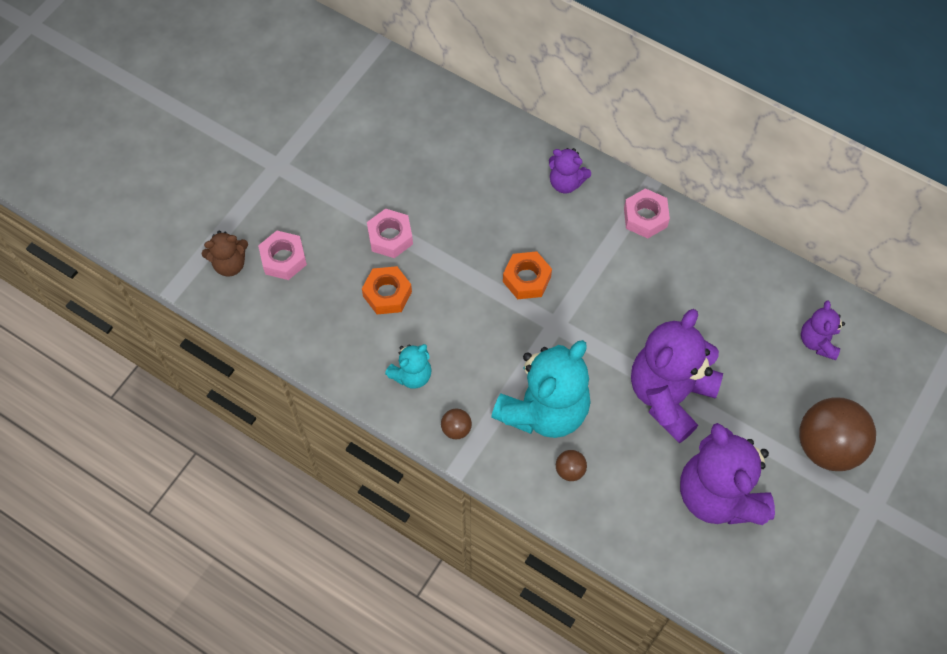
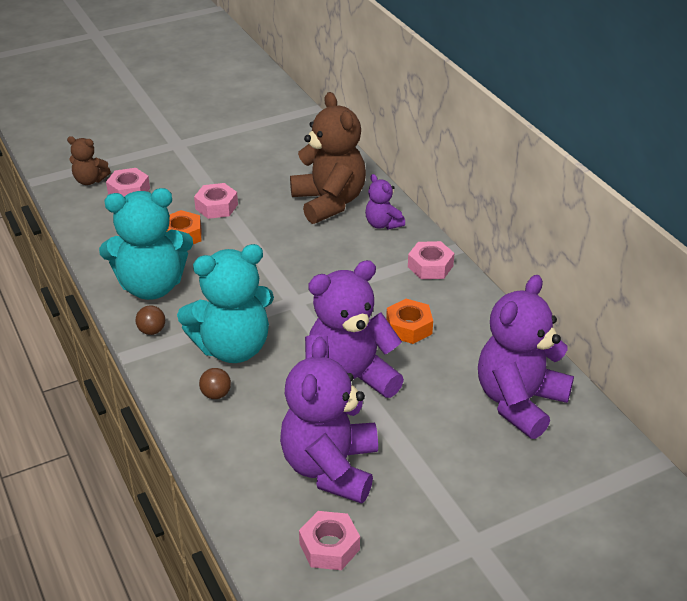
camera: 30 degrees right, 25 degrees down
turquoise teddy bear [385,344,432,389] -> turquoise teddy bear [99,188,193,300], size x2.04
orange nut [503,251,552,299] -> orange nut moved to [386,299,433,344]
brown ball [799,397,876,471] -> none
purple teddy bear [801,300,845,360] -> purple teddy bear [478,275,574,439], size x2.04
none -> brown teddy bear [290,92,366,224]
none -> pink nut [299,511,360,570]

